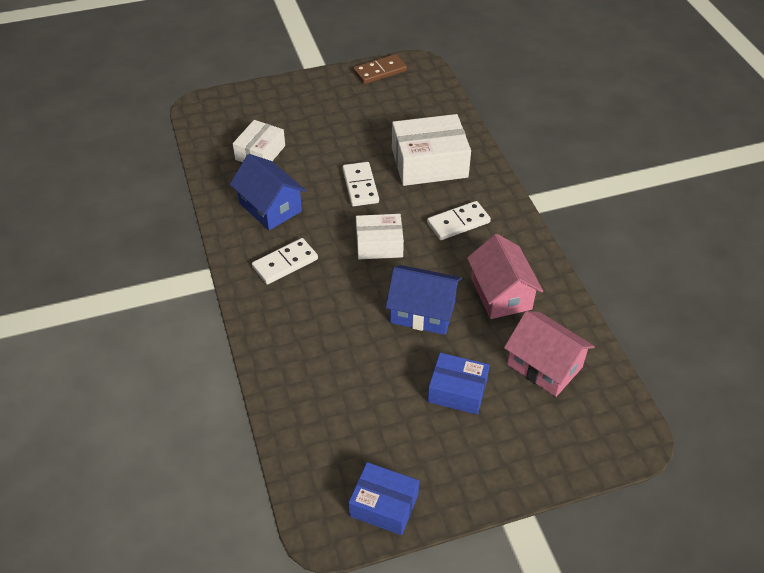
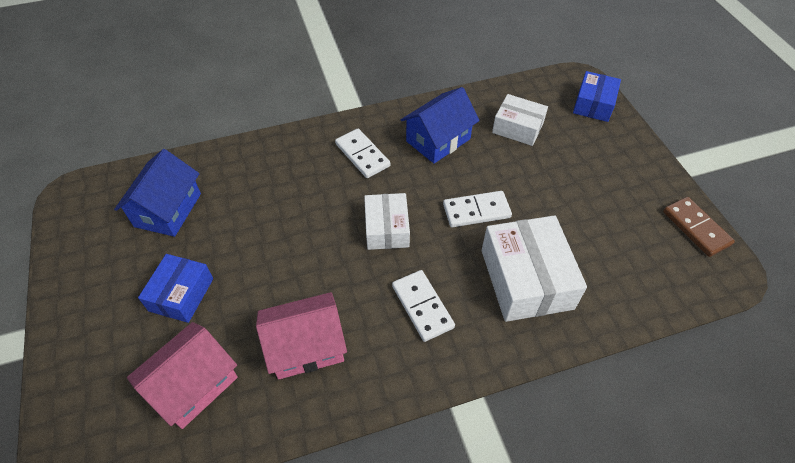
camera: 90 degrees right, 5 degrees up
blue box [348,462,419,535] -> blue box moved to [573,71,621,122]
blue house [386,265,462,335] -> blue house moved to [114,149,201,237]

